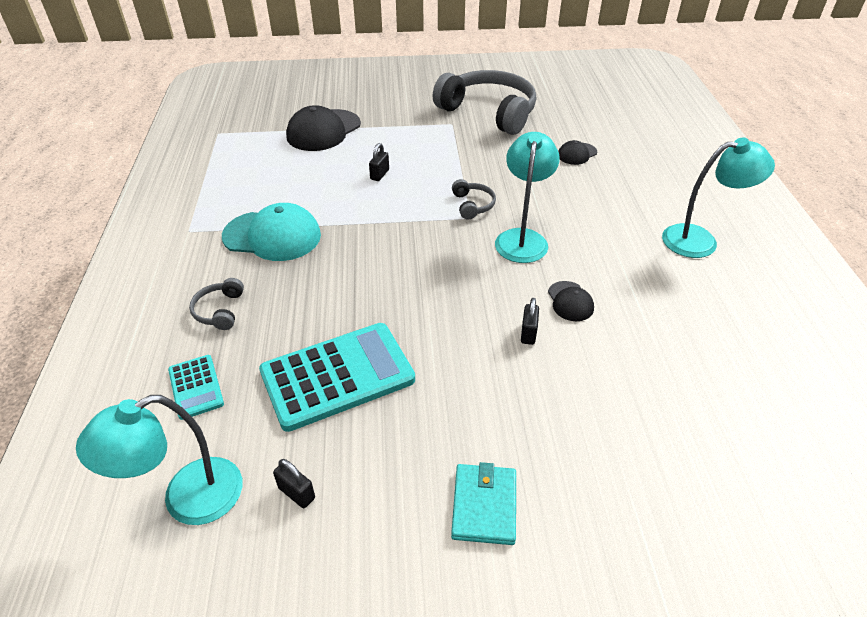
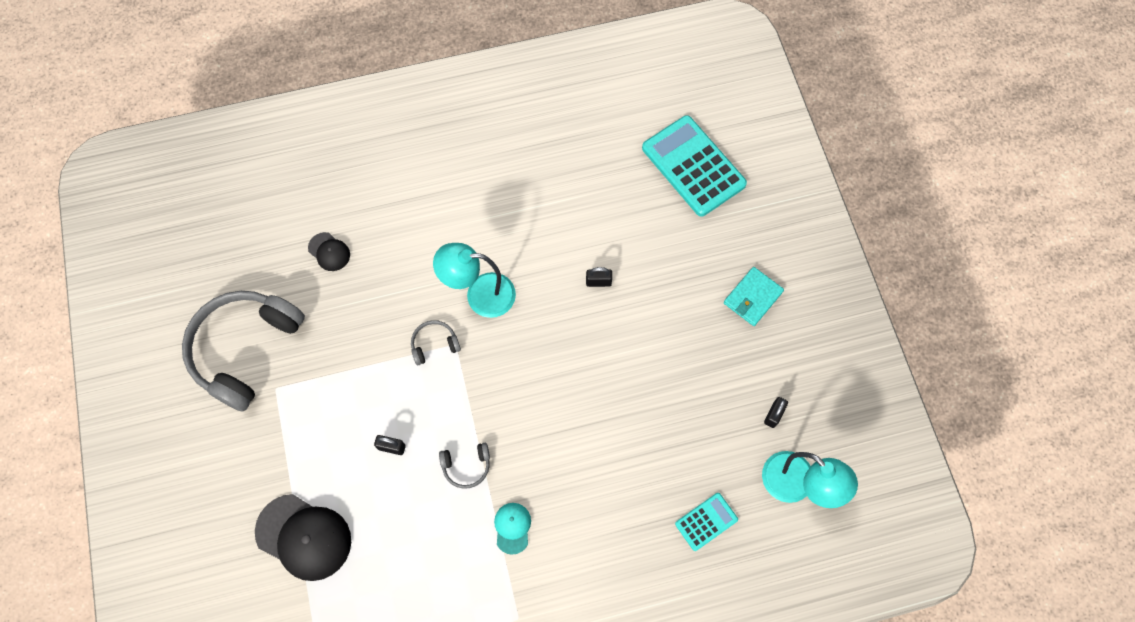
camera: 100 degrees left, 25 degrees up
grey headphones [189,278,244,330] -> grey headphones moved to [439,443,490,489]
turquoise cap [222,203,321,261] -> turquoise cap [494,503,531,555], size x0.51
turquoise calculator [259,323,415,432] -> turquoise calculator moved to [642,115,747,217]
turquoise wallet [451,462,516,545] -> turquoise wallet turned 45 degrees counterclockwise [724,267,784,326]
black cap [548,281,594,321] -> none
turquoise lamp [662,138,775,258] -> none

